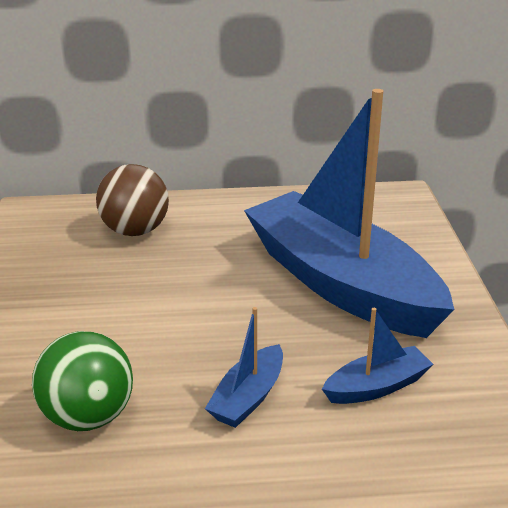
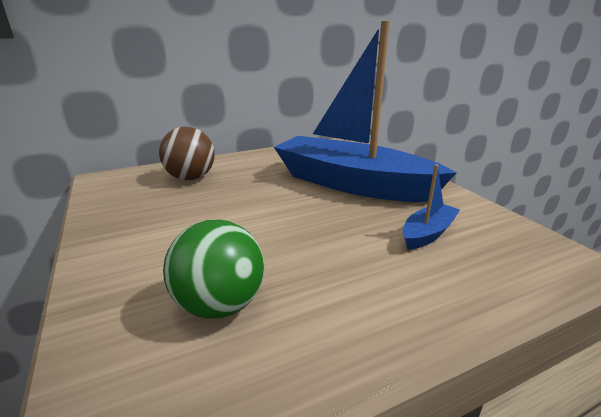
camera: 20 degrees left, 5 degrees down
blue boat [205,307,283,428] -> none

